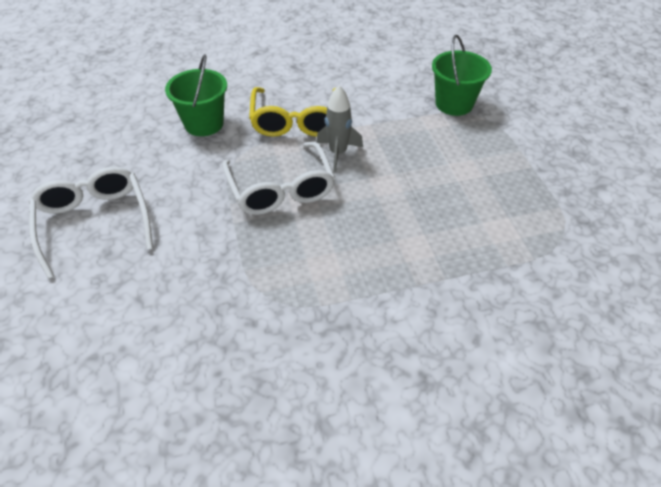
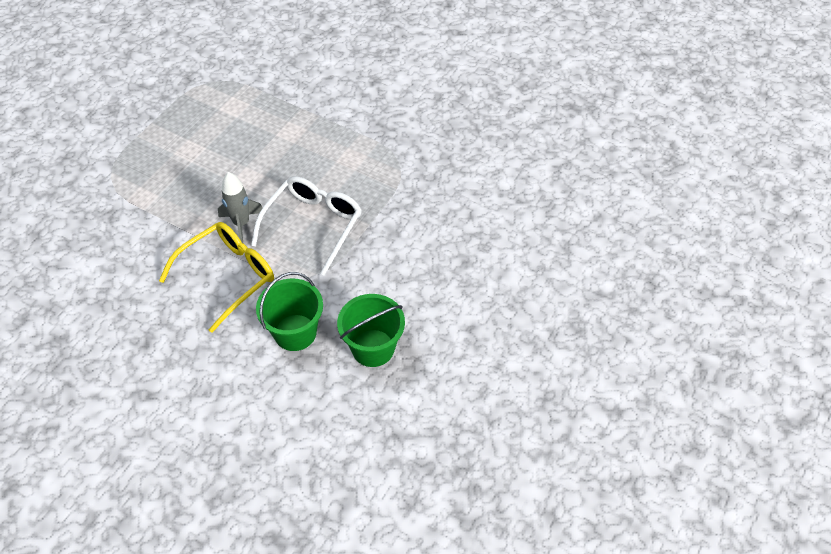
camera: 135 degrees left, 5 degrees up
white glasses [29,167,153,279] -> none
green bucket [432,35,492,116] -> green bucket moved to [337,294,405,367]

